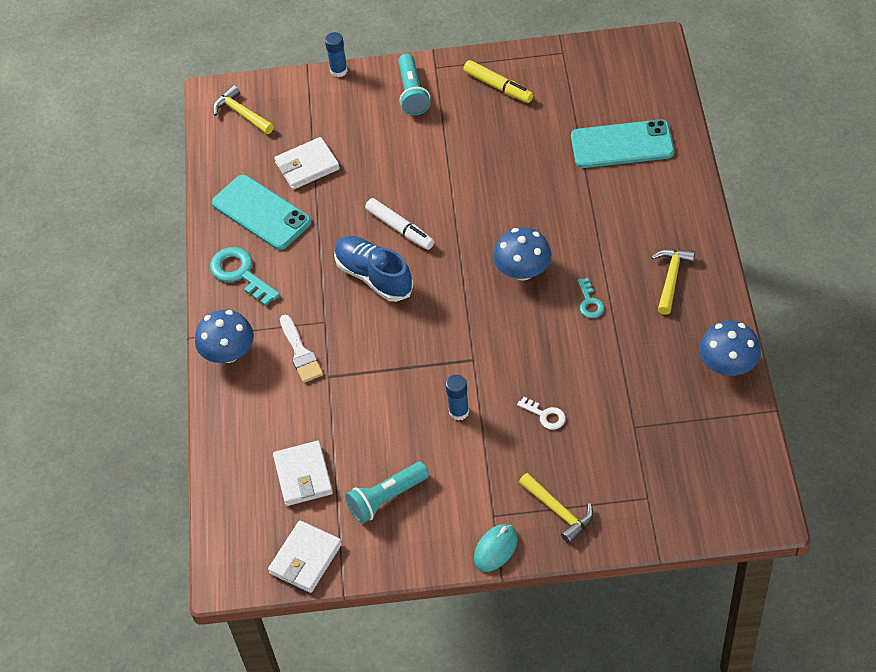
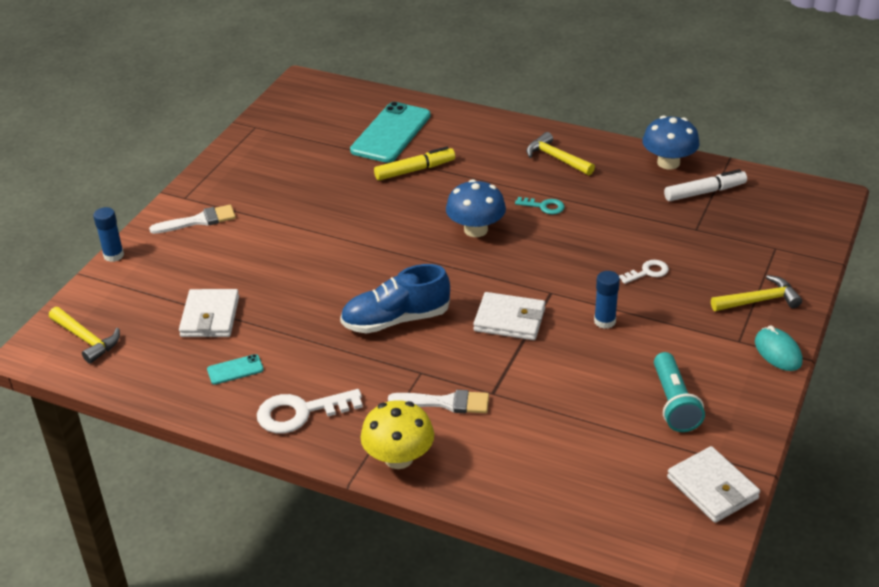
camera: 65 degrees left, 15 degrees down
blue mushroom [195,310,254,363] -> yellow mushroom [360,400,434,469]
turquoise key [210,247,280,306] -> white key [257,389,363,434]
turquoise phone [212,175,312,250] -> turquoise phone [207,354,264,385], size x0.44
yellow hammer [213,85,274,134] -> yellow hammer turned 120 degrees counterclockwise [49,307,120,364]
white wallet [273,441,333,506] -> white wallet moved to [473,292,545,340]
white marker [365,198,434,250] -> white marker moved to [664,169,747,201]
turquoise flashlight [398,53,430,115] -> white brush [149,205,236,234]
yellow marker [463,60,533,103] -> yellow marker moved to [374,147,455,180]

